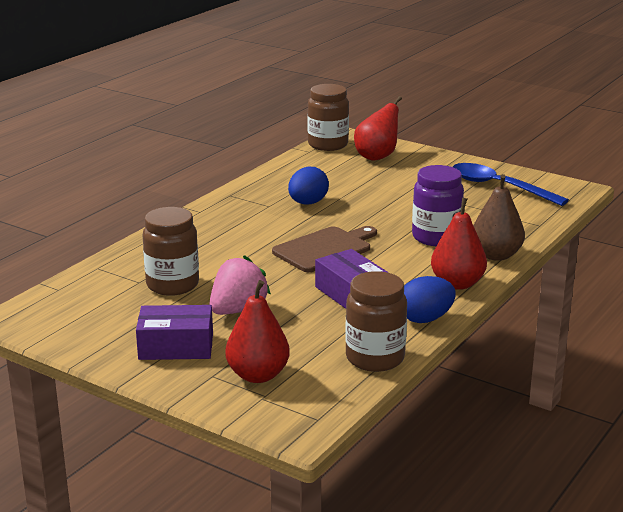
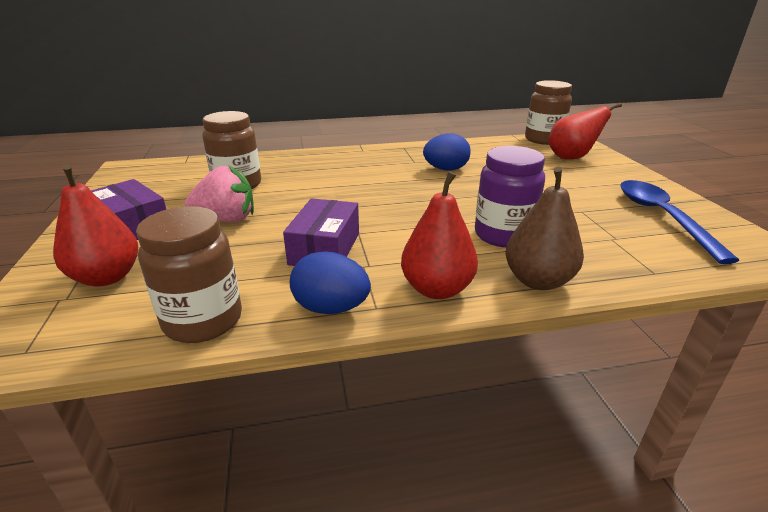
camera: 45 degrees right, 5 degrees up
brown cutting board [272,226,377,272] -> none

